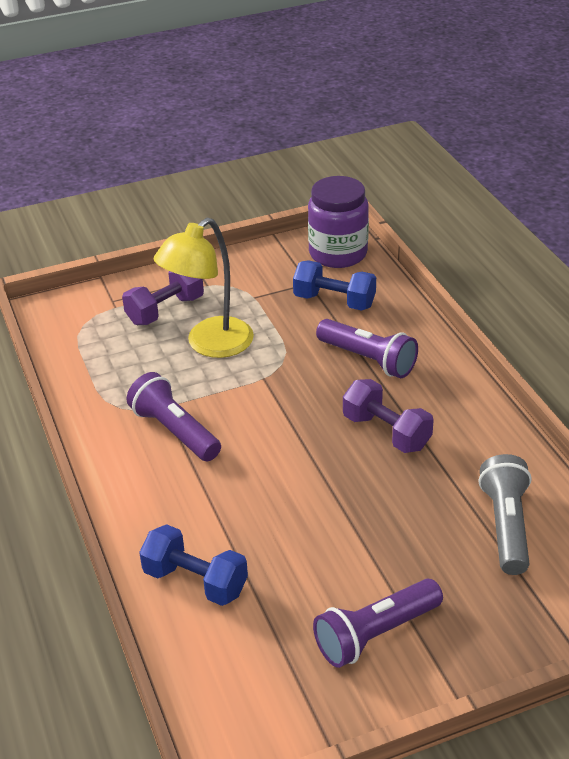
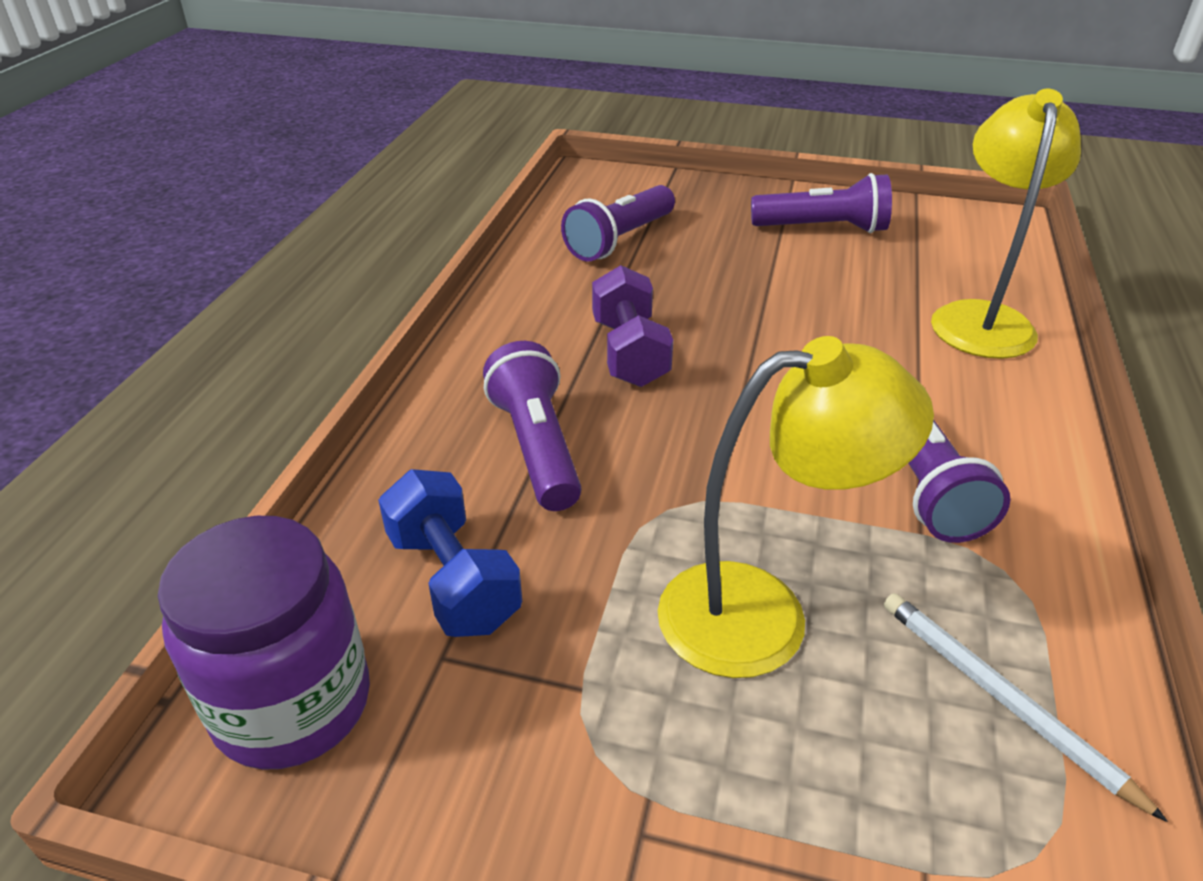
camera: 145 degrees left, 0 degrees up
purple dumbbell [122,271,204,325] -> none
blue dumbbell [139,524,248,606] -> yellow lamp [931,89,1081,359]
grey flashlight [479,454,531,575] -> purple flashlight [561,185,675,261]
none -> white pencil [884,593,1168,822]

